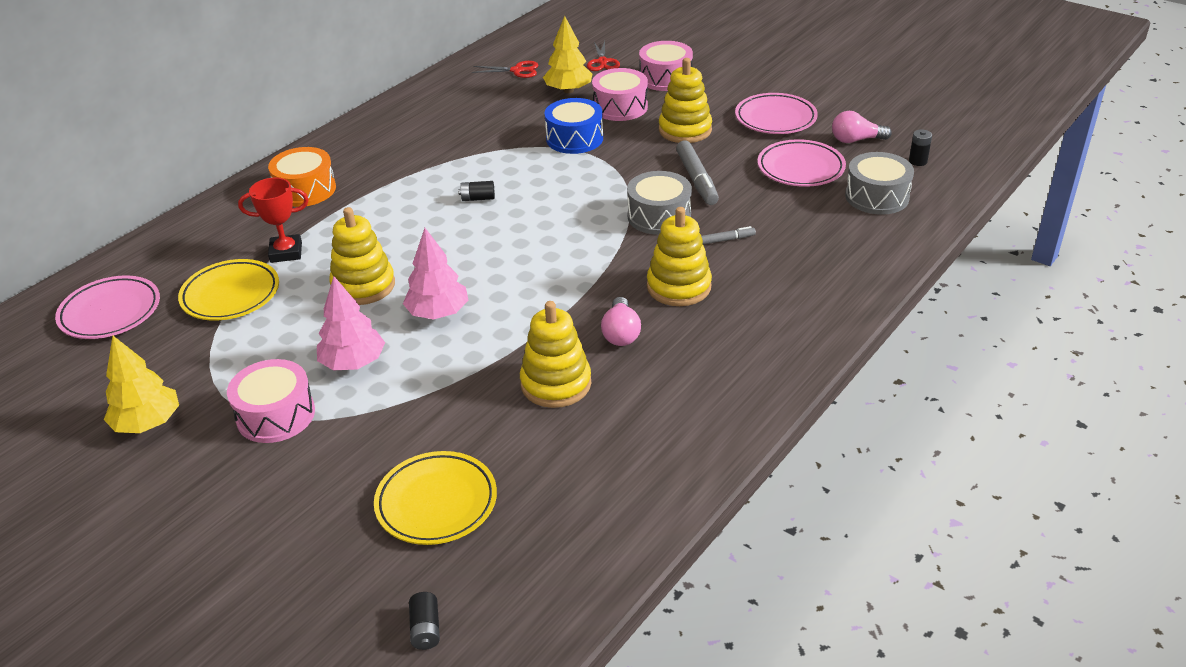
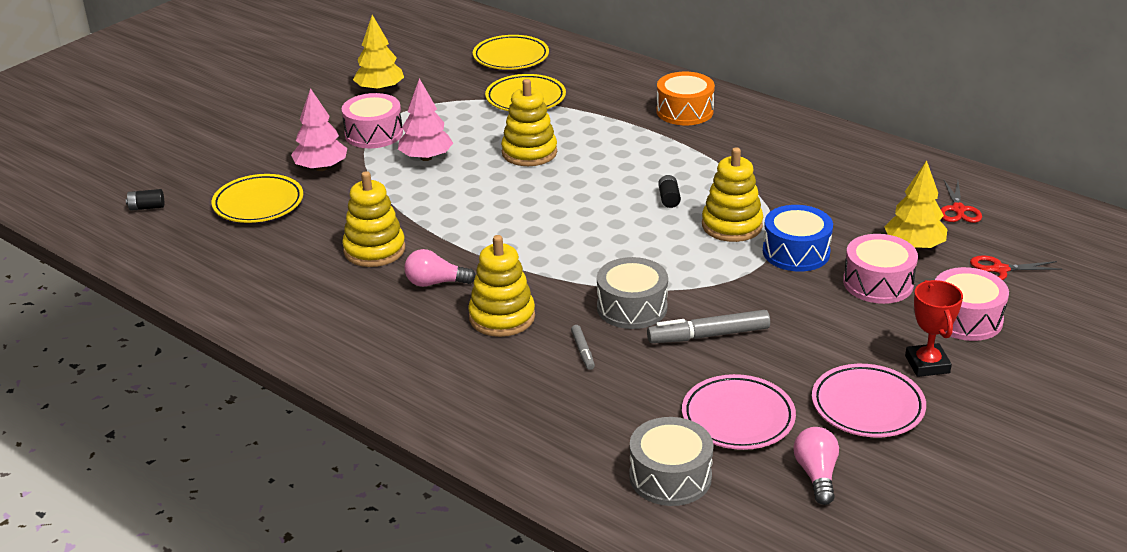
camera: 90 degrees right, 5 degrees down
pink plate [55,275,160,339] -> yellow plate [473,35,549,70]
red trophy [238,177,309,263] -> red trophy moved to [905,280,963,377]
pink tree [403,228,469,319] -> pink tree moved to [291,88,347,171]
yellow stacking toy [659,58,712,143] -> yellow stacking toy moved to [702,147,763,242]
black battery [909,129,932,166] -> none

